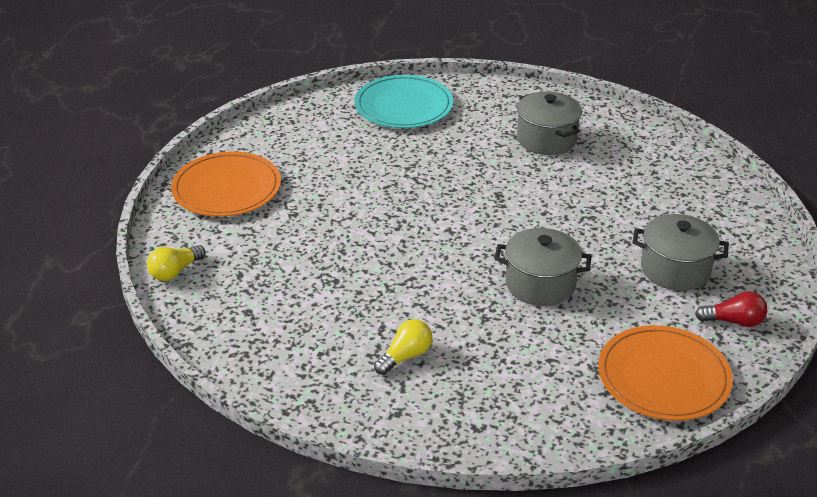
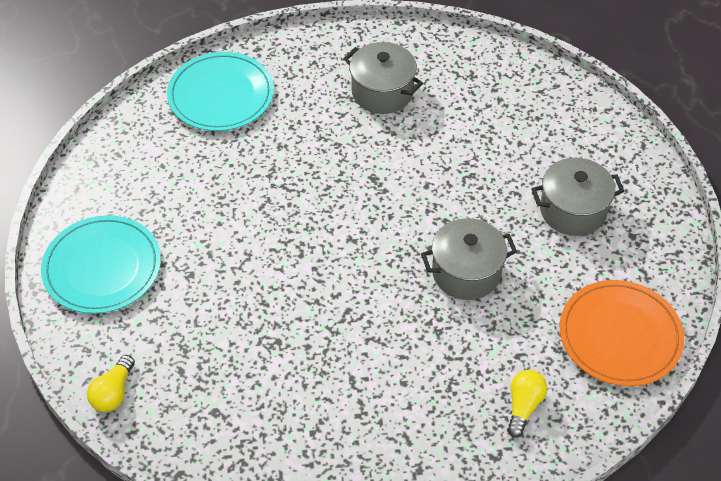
camera: 25 degrees left, 15 degrees up
orange plate [171,152,281,217] -> turquoise plate [41,215,161,314]
yellow light bulb [374,319,432,375] -> yellow light bulb moved to [507,370,547,438]
red light bulb [695,291,767,327] -> none

